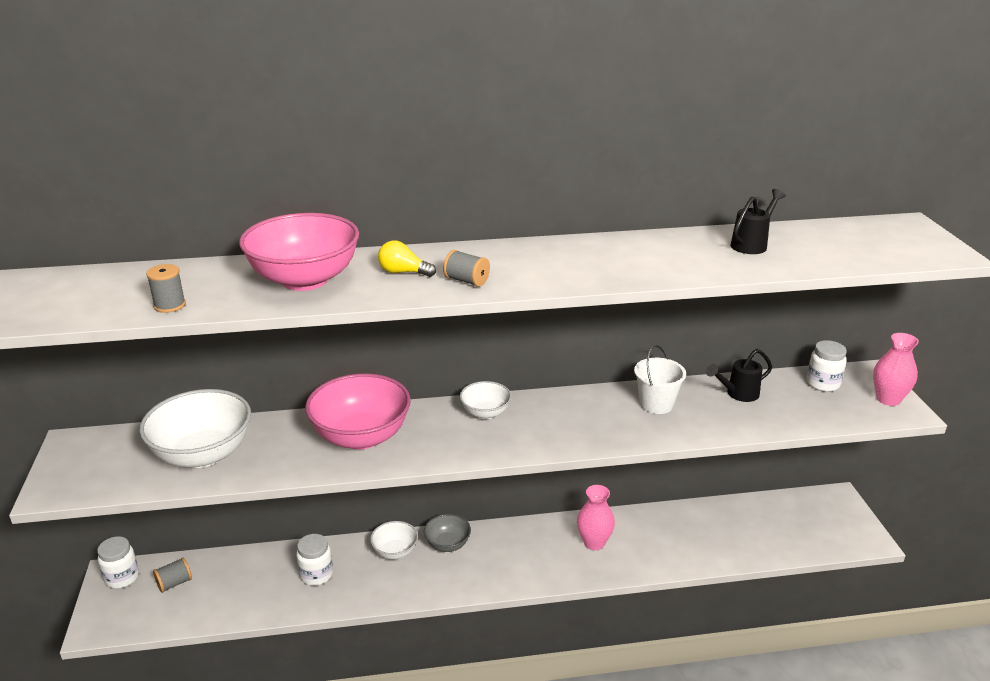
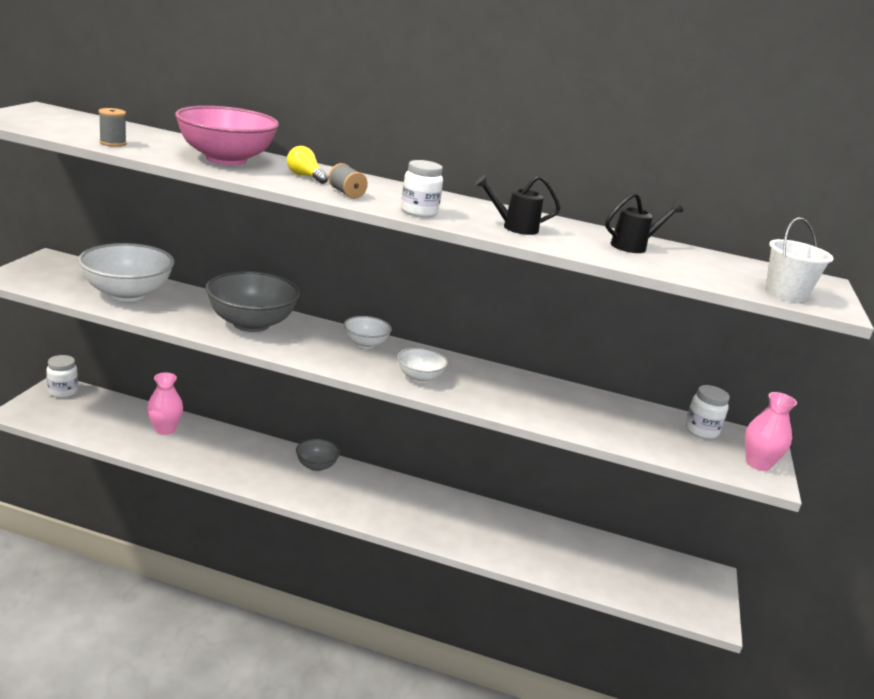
camera: 20 degrees right, 5 degrees down
grey spool [153,557,192,593] -> none
white jar [296,534,333,586] -> white jar moved to [401,160,443,217]
pink bowl [305,373,411,450] -> grey bowl [205,271,300,332]
white bowl [370,521,418,560] -> white bowl moved to [397,347,448,383]
pink vase [577,485,615,550] -> pink vase moved to [147,373,183,435]
white bucket [634,345,686,414] -> white bucket moved to [765,218,834,303]
black watering can [706,349,772,402] -> black watering can moved to [475,175,560,235]

